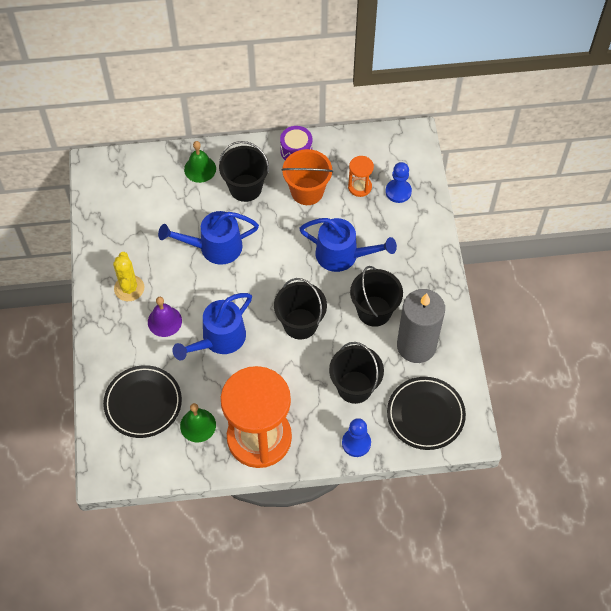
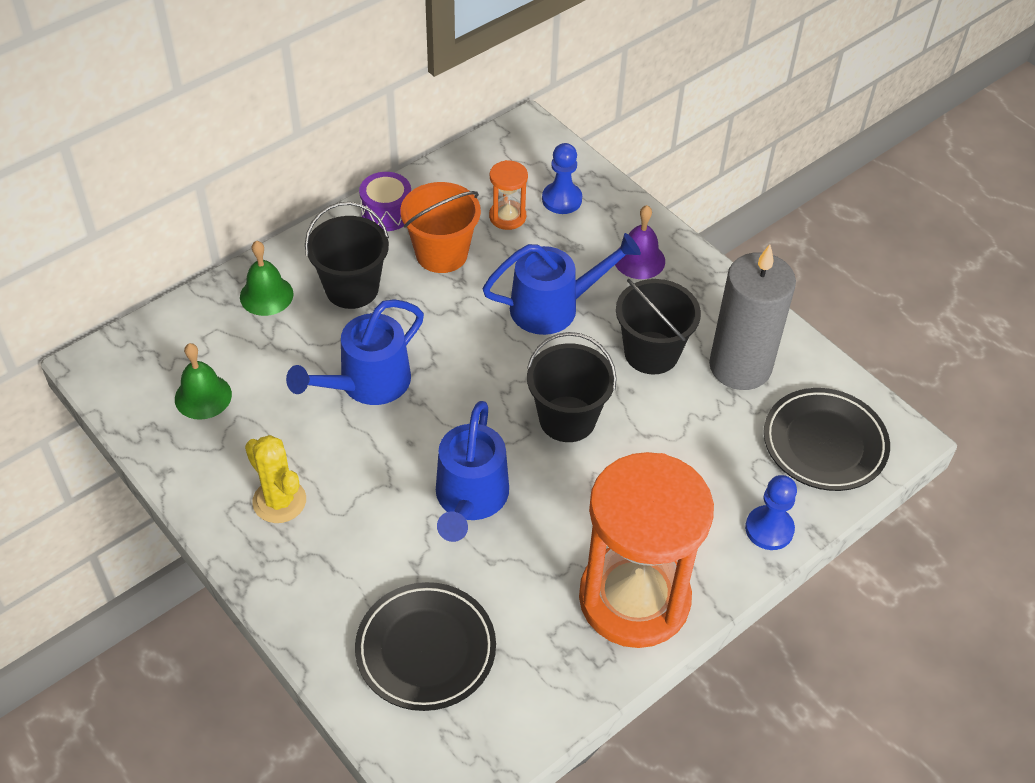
camera: 35 degrees left, 10 degrees down
purple bell [148,297,182,337] -> purple bell moved to [615,205,665,279]
green bell [180,403,216,442] -> green bell moved to [175,343,232,420]
black bucket [329,342,384,404] -> none

